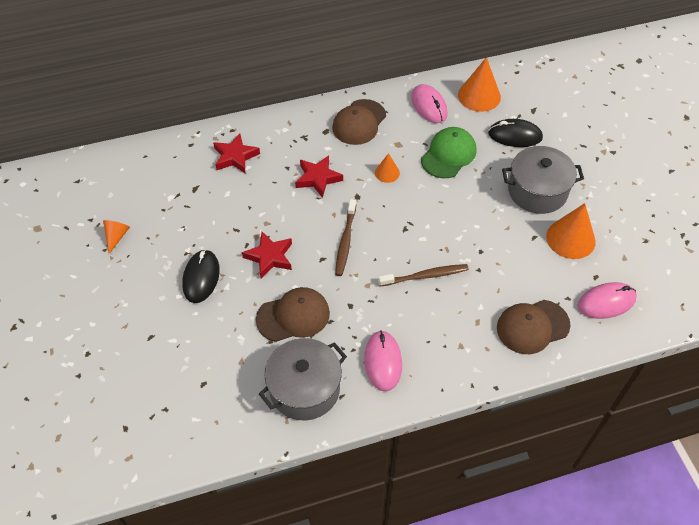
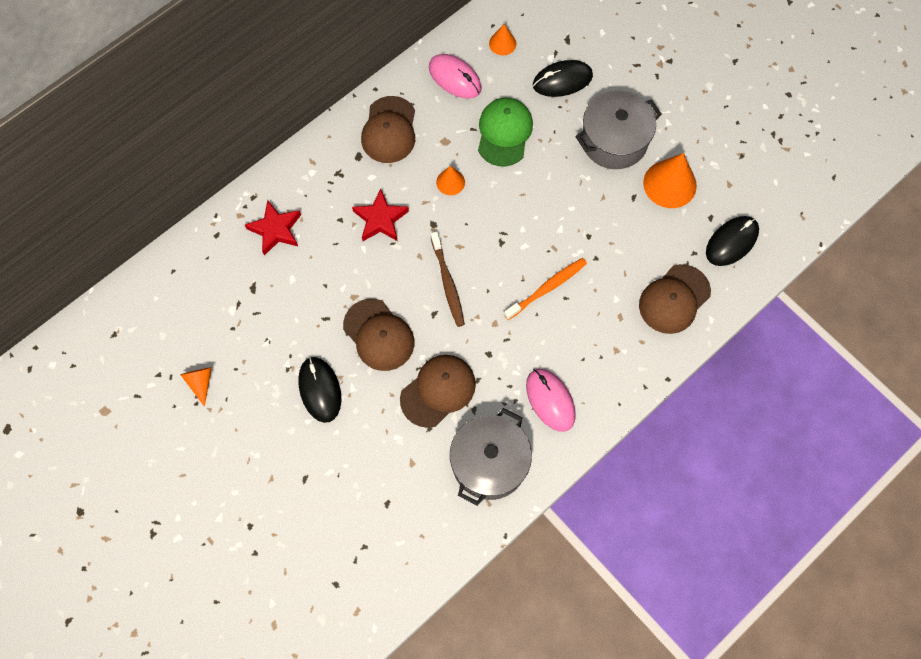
camera: 25 degrees left, 15 degrees up
red star [242,232,292,278] -> brown cap [343,299,414,371]
brown toothbrush [378,264,469,286] -> orange toothbrush [504,258,587,320]
orange cone [458,57,501,112] -> orange cone [489,24,516,55], size x0.54
pink mouse [577,282,637,319] -> black mouse [706,216,759,266]

